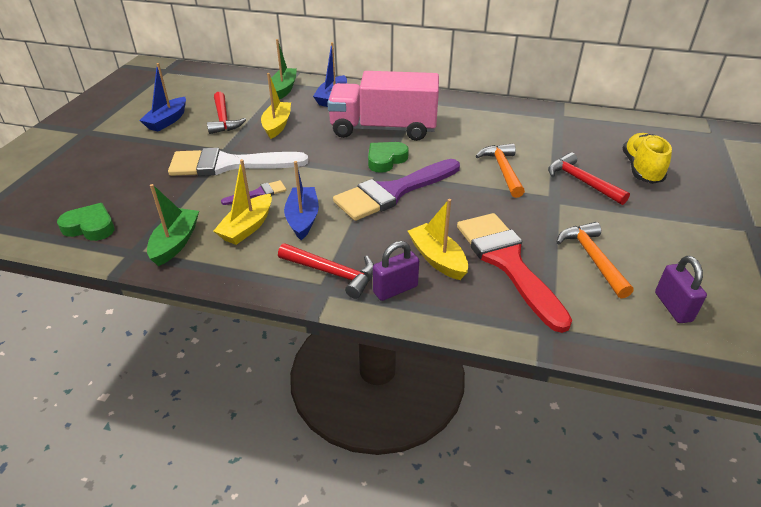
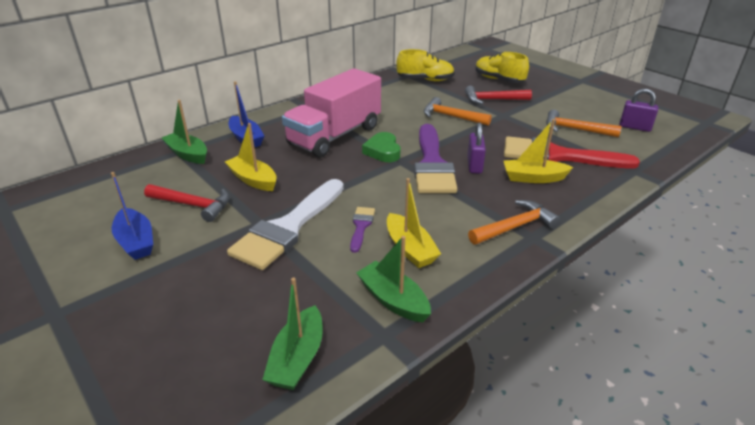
camera: 55 degrees left, 5 degrees down
green heart [57,203,115,241] -> green boat [262,277,323,390]
red hammer [278,243,374,299] -> orange hammer [468,200,560,245]
blue boat [284,161,319,240] -> none
purple padlock [373,241,419,301] -> purple padlock moved to [467,123,486,174]
none -> yellow shoe [396,49,455,81]

